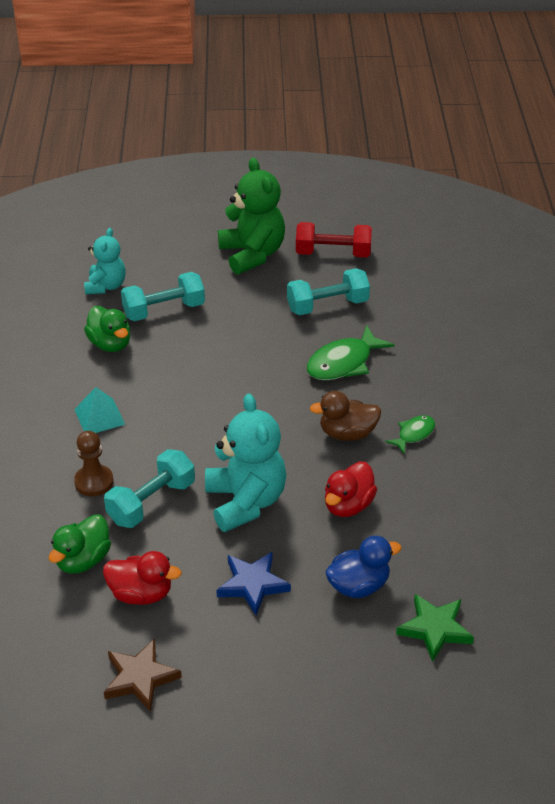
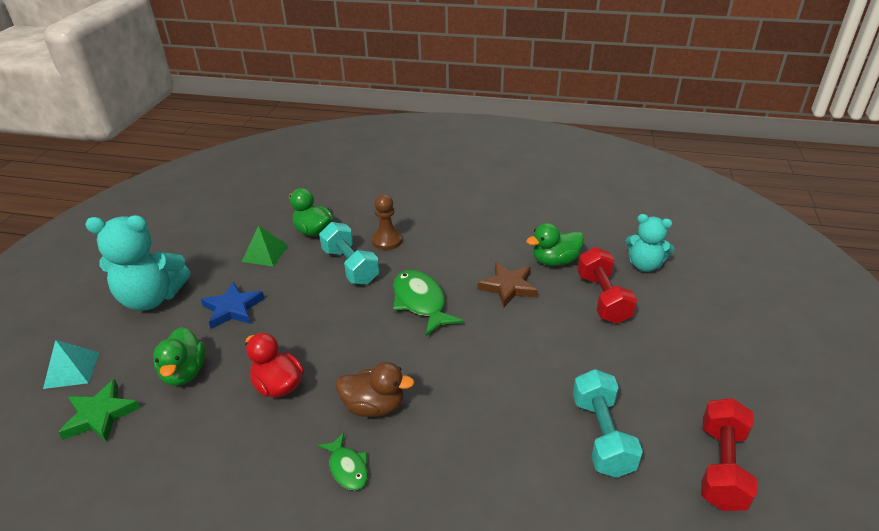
camera: 105 degrees right, 5 degrees down
turquoise pyramid [74,387,125,433] -> turquoise pyramid moved to [43,340,100,389]
red duck [103,551,182,605] -> green pyramid [242,225,288,267]
brown star [104,639,182,712] -> brown star moved to [478,262,538,307]
turquoise dumbbell [121,272,205,321] -> red dumbbell [577,247,637,324]
turquoise teddy bear [205,394,286,532] -> turquoise teddy bear moved to [85,215,190,311]
green teddy bear [218,158,285,274] -> none
green fish [307,325,394,380] -> green fish moved to [393,270,464,336]
brown duck [310,391,381,441] -> brown duck turned 90 degrees clockwise [336,362,414,417]
blue duck [325,536,402,598] -> green duck [154,327,206,386]

